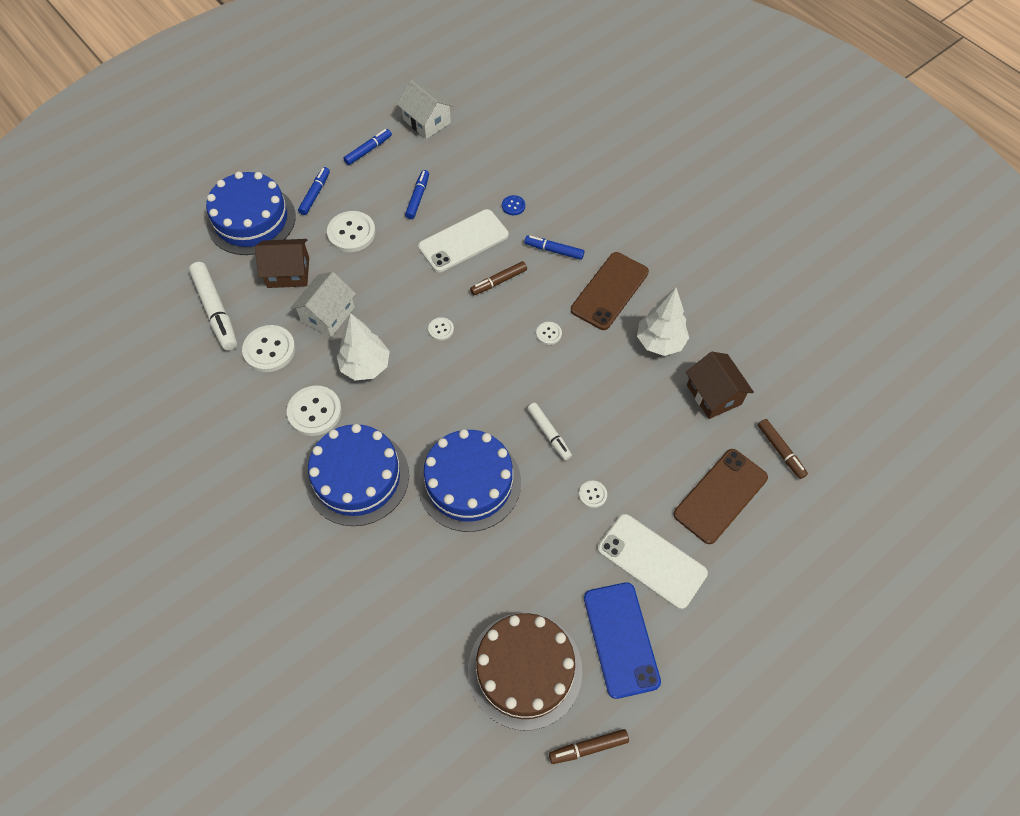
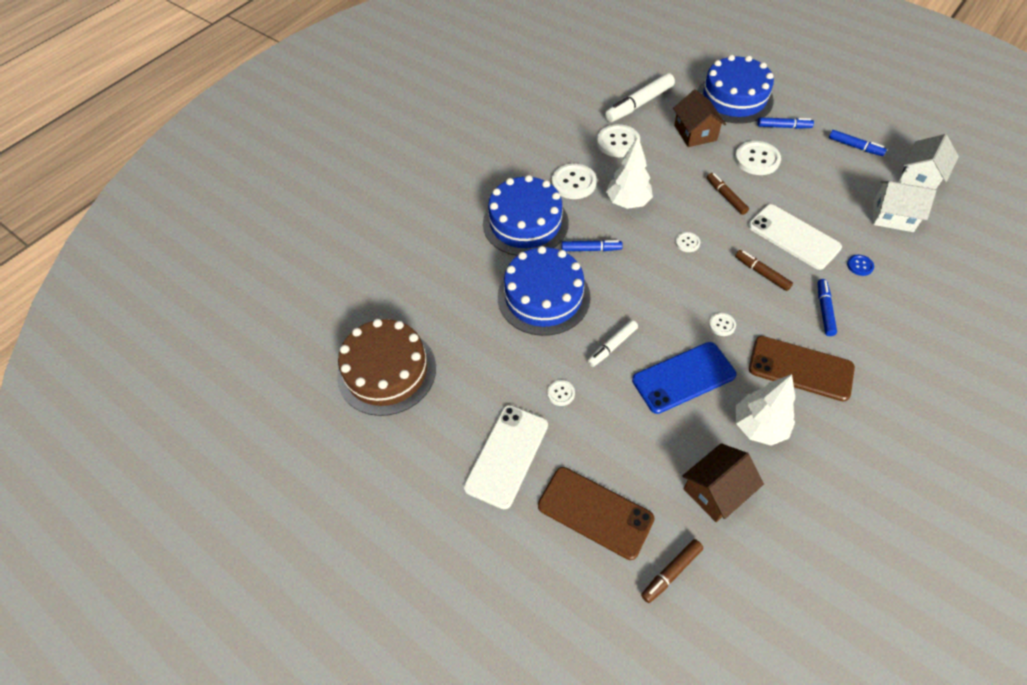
camera: 80 degrees right, 5 degrees down
white house [291,272,356,337] -> white house moved to [873,181,936,232]
blue marker [405,170,429,219] -> blue marker moved to [562,240,623,251]
brown marker [549,729,629,764] -> brown marker moved to [707,173,749,215]
blue phone [584,582,661,699] -> blue phone moved to [632,342,737,414]

